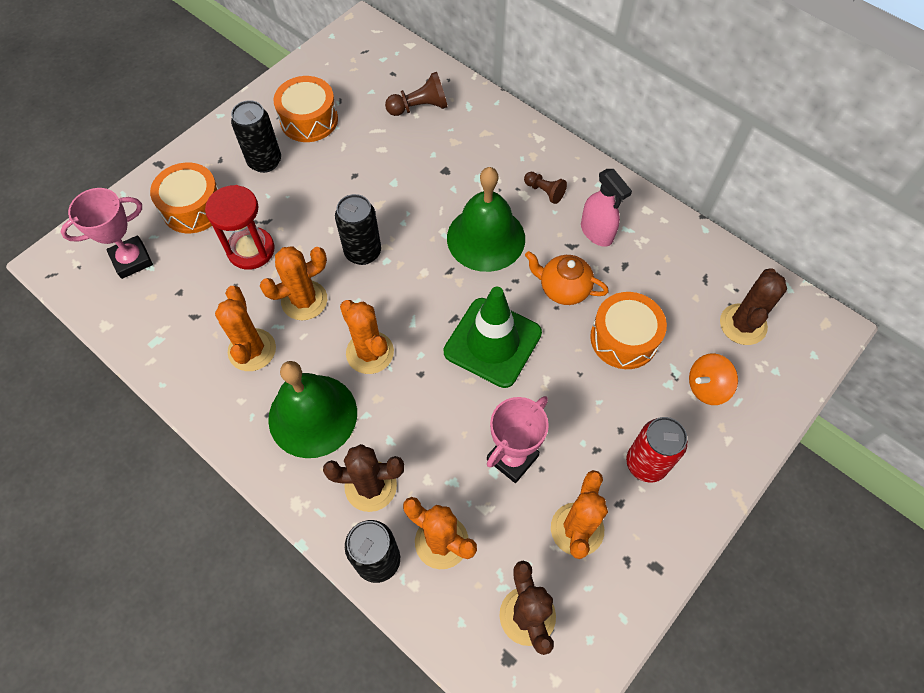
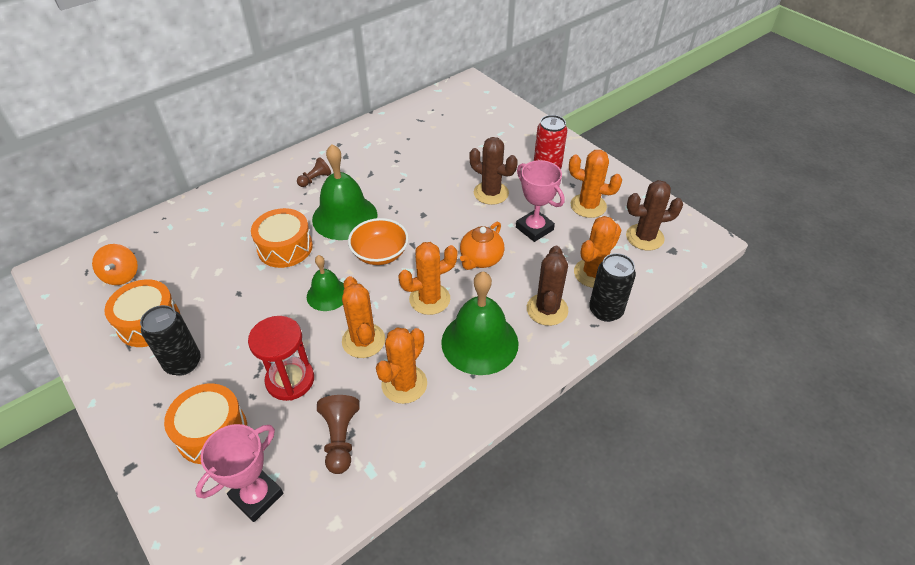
camera: 80 degrees left, 15 degrees down
pink trophy [60,188,153,279] -> pink trophy turned 60 degrees clockwise [195,424,283,522]
orange cactus [215,286,276,371] -> orange cactus turned 60 degrees counterclockwise [376,327,427,404]
black can [335,194,381,265] -> green bell [307,255,344,311]
brown pawn [385,72,448,116] -> brown pawn moved to [317,395,360,474]
green traffic cone [443,287,542,388] -> none
orange teapot [525,251,609,305] -> orange teapot moved to [460,222,505,270]
pink spray bottle [581,169,632,247] -> none
orange drum [590,292,667,369] -> orange drum moved to [251,208,313,268]
orange spinning top [689,353,738,405] -> orange spinning top moved to [92,244,138,285]
brown cactus [720,268,787,345] -> brown cactus moved to [469,137,518,205]
none -> orange bowl [348,218,409,265]

